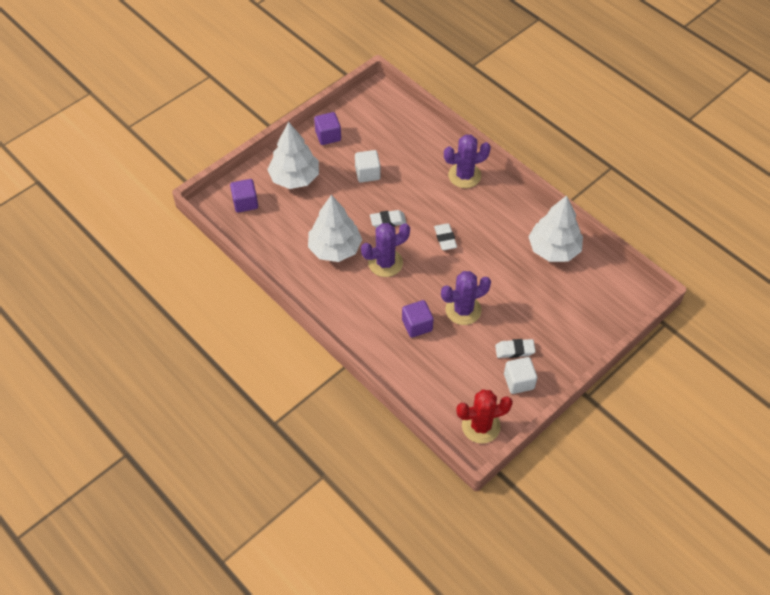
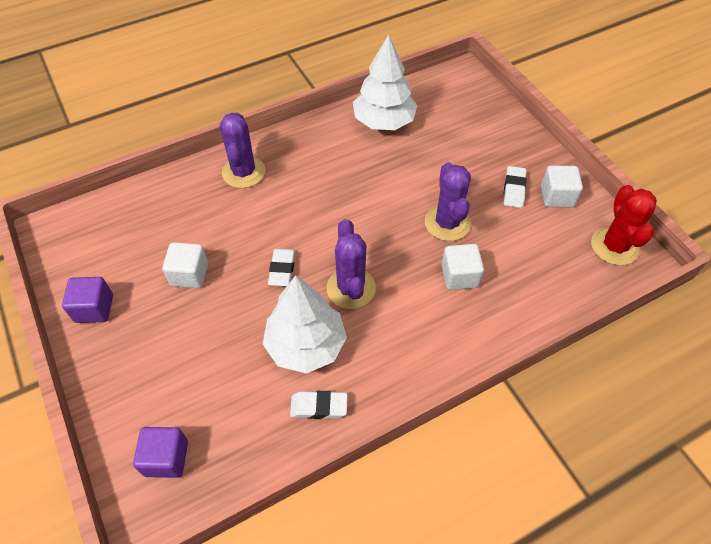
camera: 75 degrees left, 0 degrees up
white tree [267,122,319,189] -> none
purple cube [402,300,434,338] -> white cube [441,244,484,290]
white eraser [434,223,457,250] -> white eraser moved to [290,391,347,419]

